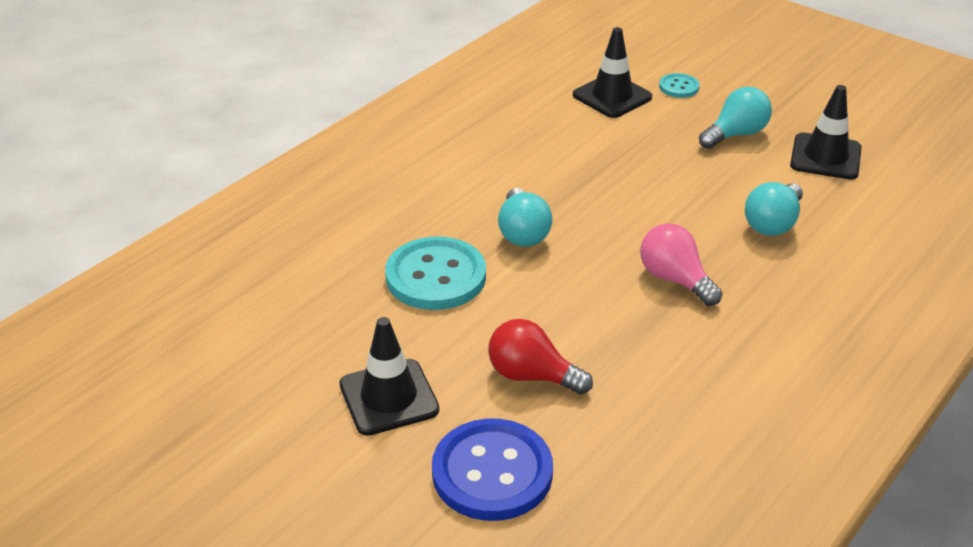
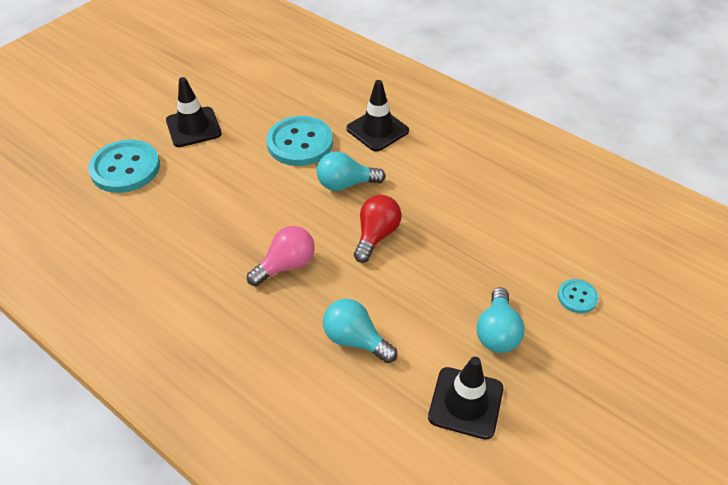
camera: 90 degrees right, 10 degrees up
blue button [432,419,553,521] -> turquoise button [88,140,160,193]
red light bulb [488,319,593,395] -> red light bulb moved to [354,195,401,263]
black traffic cone [573,27,652,118] -> black traffic cone moved to [347,80,409,151]
turquoise light bulb [699,87,772,149] -> turquoise light bulb turned 45 degrees clockwise [477,287,524,353]

